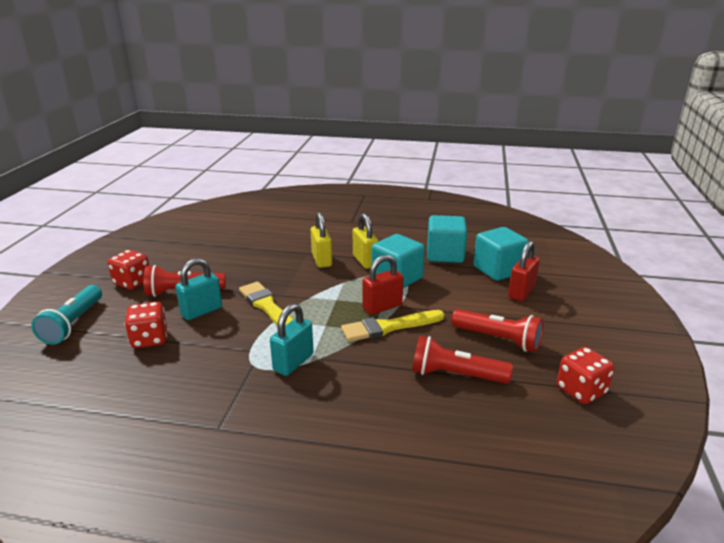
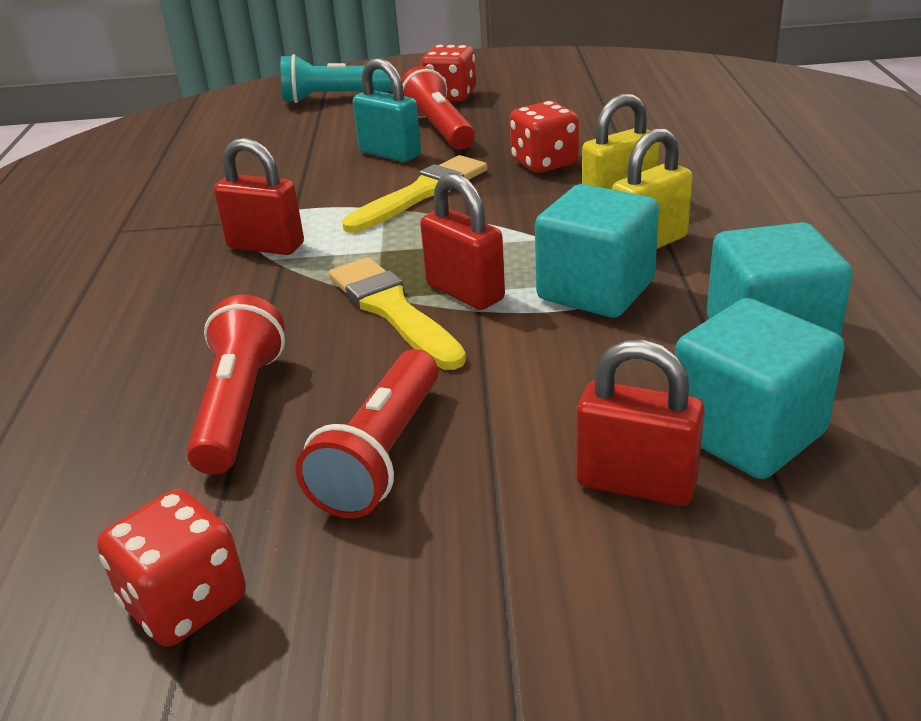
camera: 80 degrees right, 5 degrees up
red dice [125,302,167,348] -> red dice moved to [510,101,579,173]
turquoise padlock [270,304,314,376] -> red padlock [214,138,304,255]

